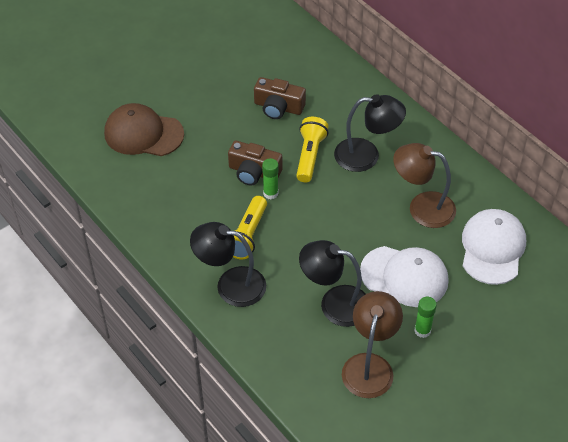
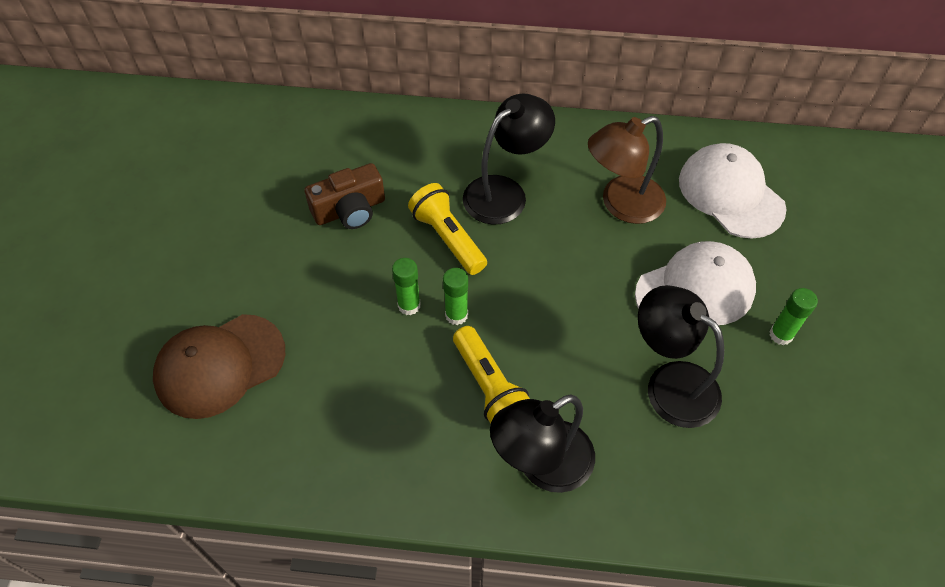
camera: 45 degrees left, 5 degrees up
brown camera [228,141,282,185] -> green glue stick [392,258,421,315]
black lamp [299,240,366,327] -> black lamp turned 75 degrees clockwise [638,285,724,428]
brown lamp [342,291,403,398] -> none

